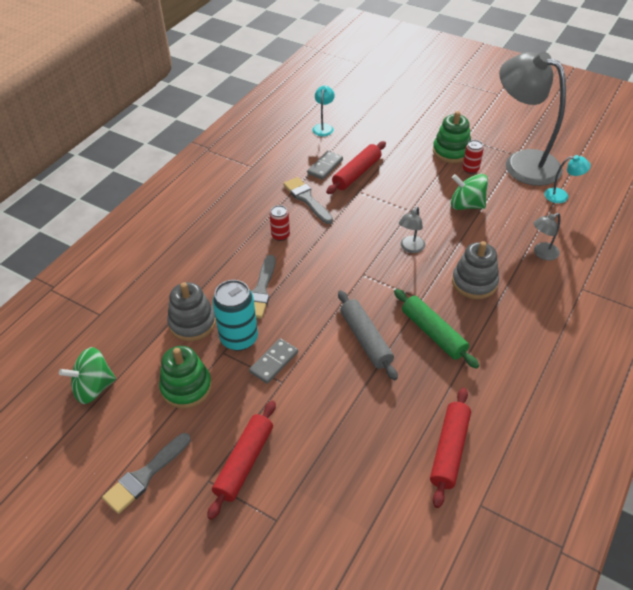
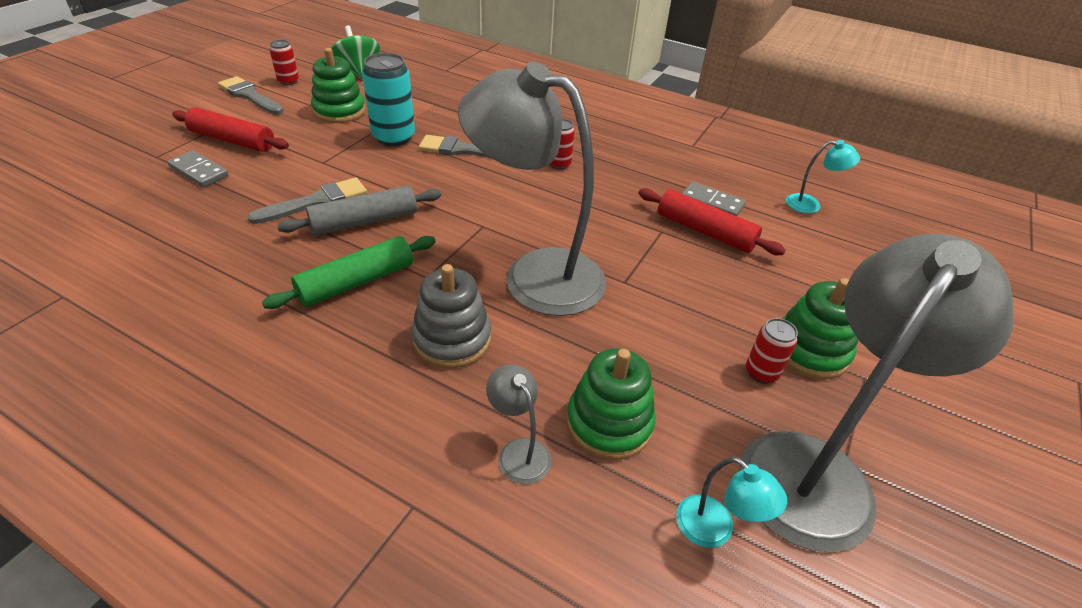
camera: 85 degrees right, 5 degrees down
grey stacking toy [167,282,216,341] -> none
grey domino [249,338,298,384] -> grey domino moved to [167,150,229,187]
grey brush [283,177,333,224] -> grey brush moved to [247,177,367,224]
grey lamp [399,206,425,253] -> grey lamp [458,62,606,316], size x2.48
red rolling pin [430,388,471,508] -> none
green spinning top [451,174,488,210] -> none
turquoise lamp [544,155,591,203] -> turquoise lamp turned 45 degrees counterclockwise [676,456,787,548]
none -> red can [270,40,299,85]
none -> green stacking toy [566,349,656,460]

